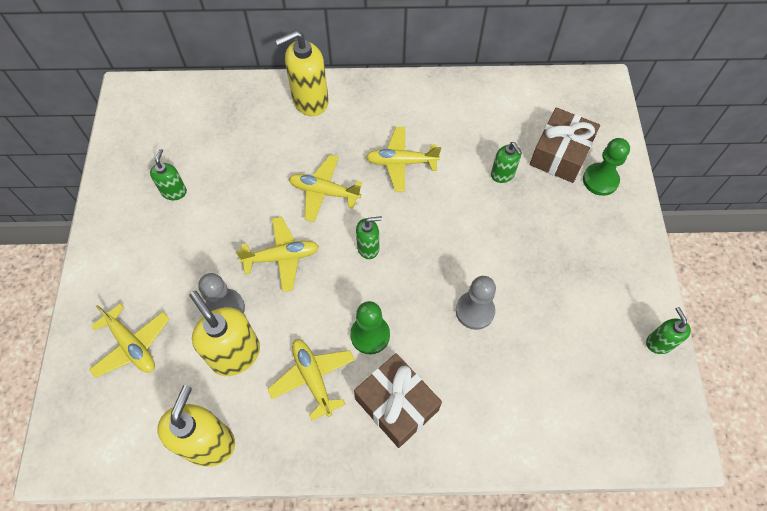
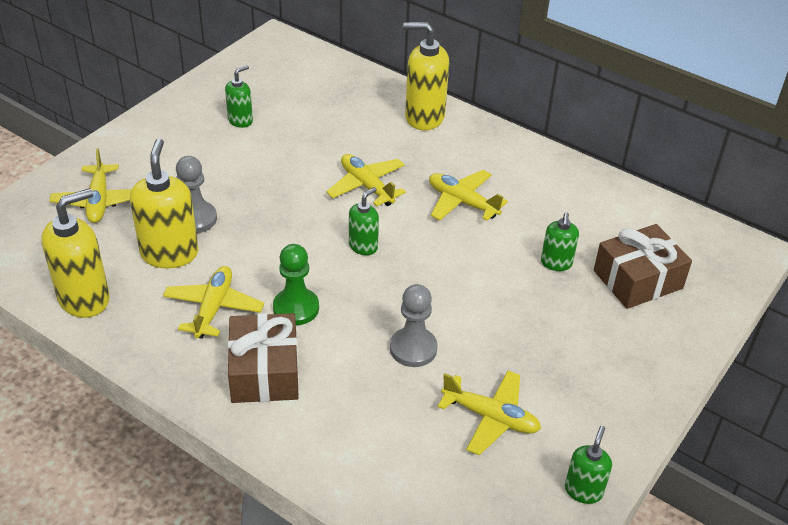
camera: 35 degrees right, 20 degrees down
yellow plane [236,217,319,292] -> yellow plane moved to [438,371,541,455]
green soap dispenser [356,216,382,259] -> green soap dispenser turned 75 degrees counterclockwise [349,187,379,255]
green pawn [583,138,630,196] -> none

